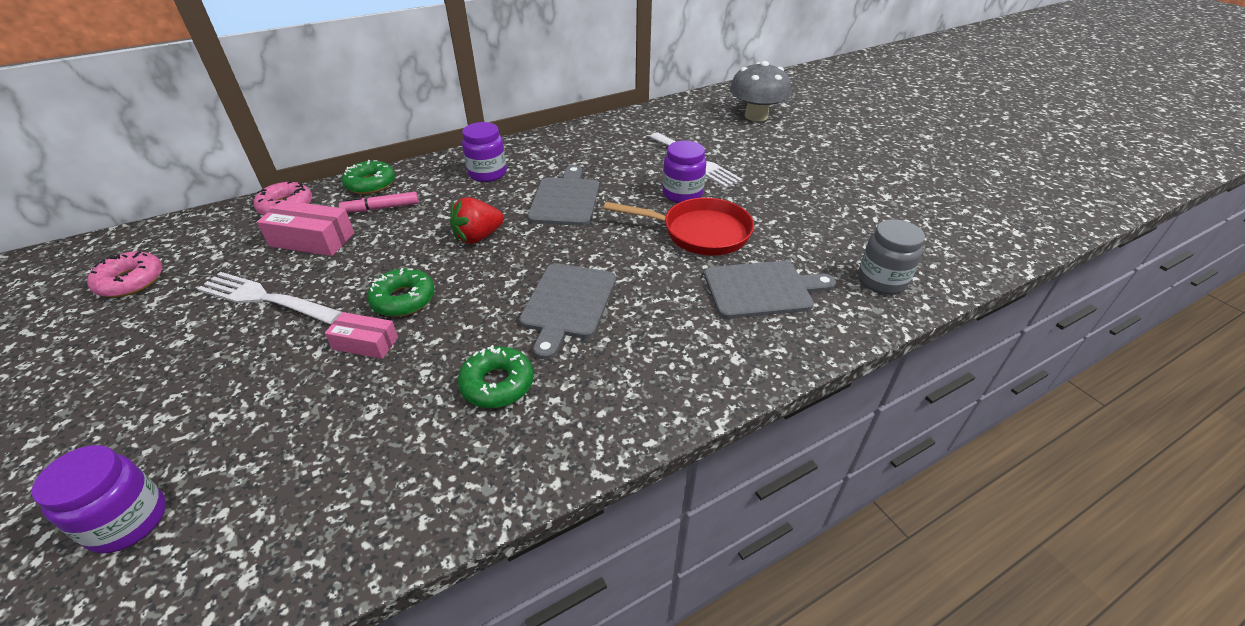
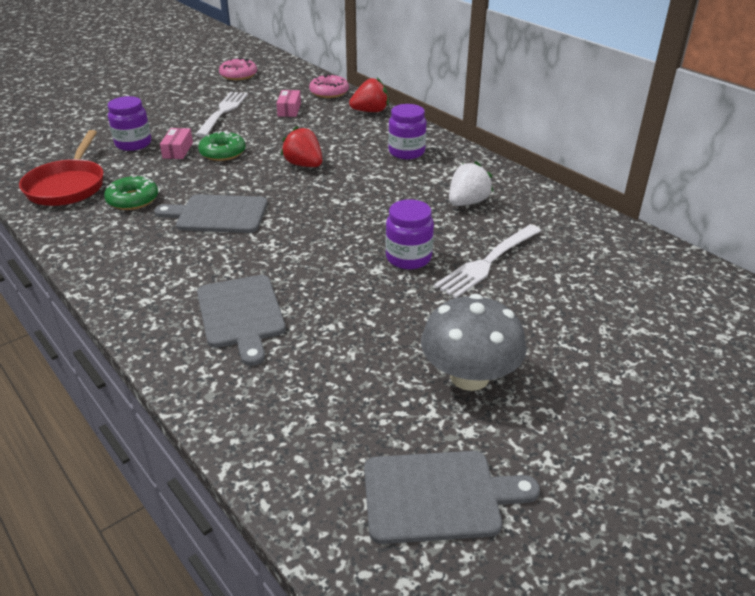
camera: 80 degrees right, 5 degrees down
purple jar [32,445,166,553] -> purple jar moved to [108,96,151,151]
pink box [257,200,354,256] -> pink box [276,90,301,117], size x0.64
pink marker [339,192,419,213] -> none
green donut [342,160,395,194] -> red strawberry [349,78,389,112]
grey cutting board [527,165,599,226] -> grey cutting board moved to [364,451,540,544]
red pan [604,198,754,256] -> red pan moved to [19,130,104,206]
grey mushroom [730,61,791,121] -> grey mushroom moved to [421,294,527,391]
grey jar [858,219,925,294] -> none
none -> white strawberry [449,161,493,206]

